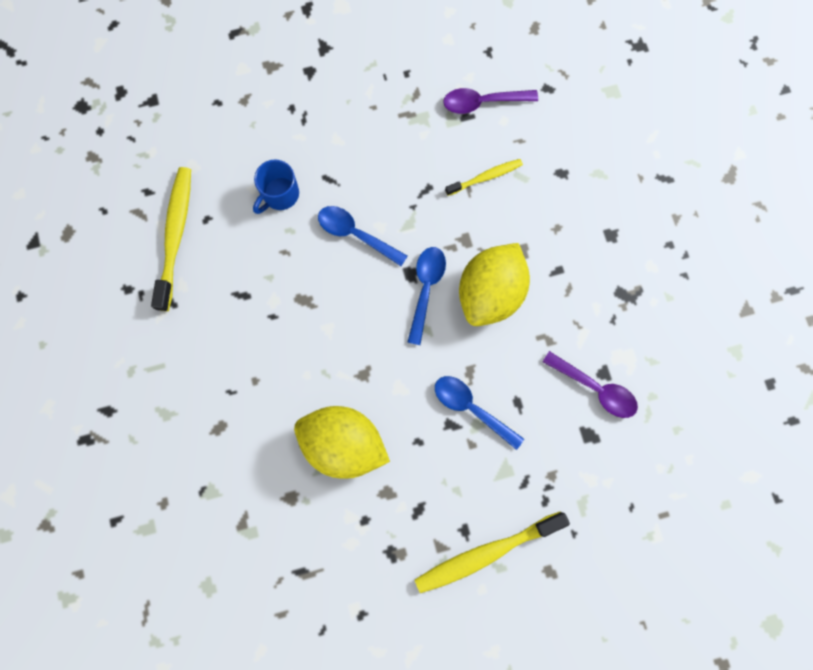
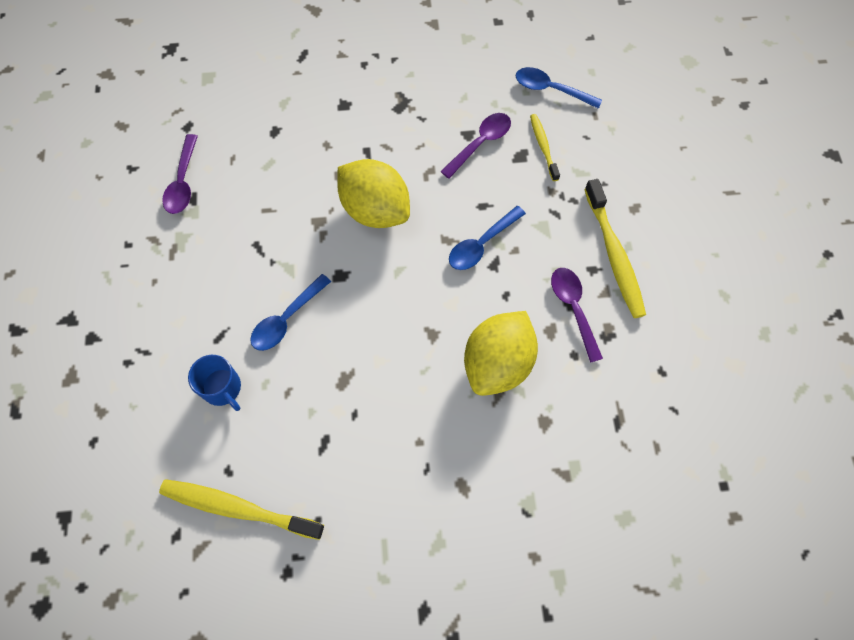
camera: 80 degrees left, 10 degrees down
blue spoon [408,247,446,345] -> blue spoon moved to [516,67,602,109]
yellow toothbrush [445,159,523,196] -> yellow toothbrush moved to [530,114,560,181]
none -> purple spoon [551,268,603,363]

